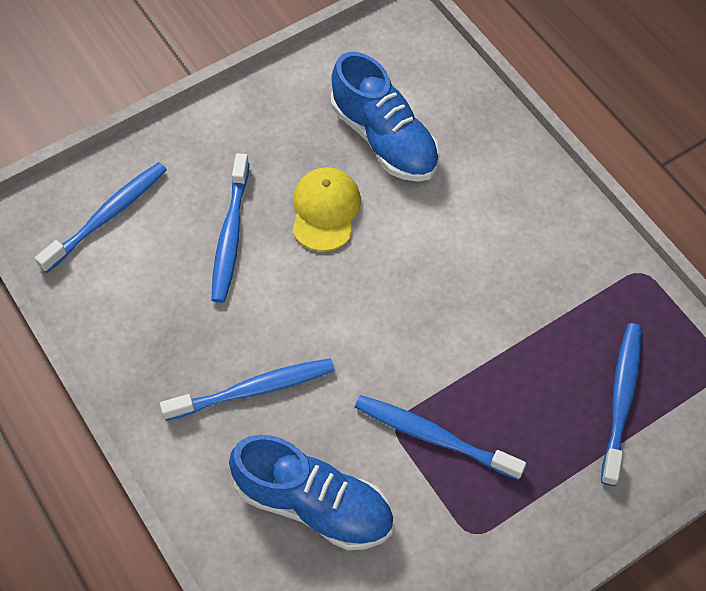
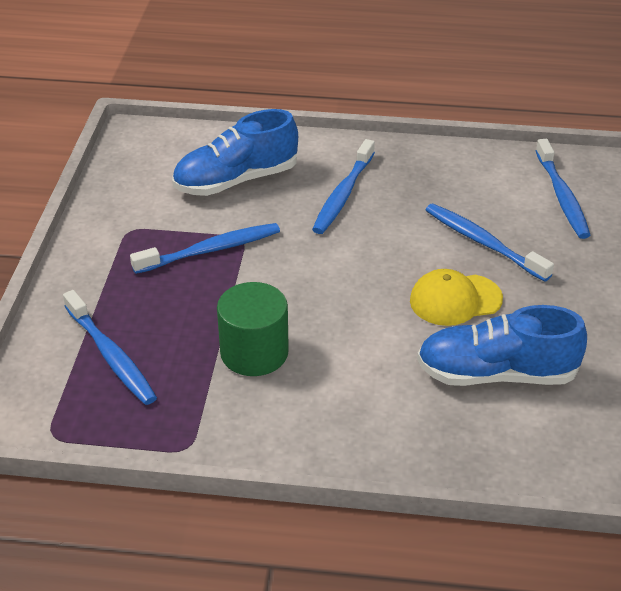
camera: 130 degrees right, 20 degrees down
yellow cap [293,167,361,251] -> yellow cap turned 120 degrees clockwise [410,269,503,326]
none -> green cylinder [217,282,289,376]

